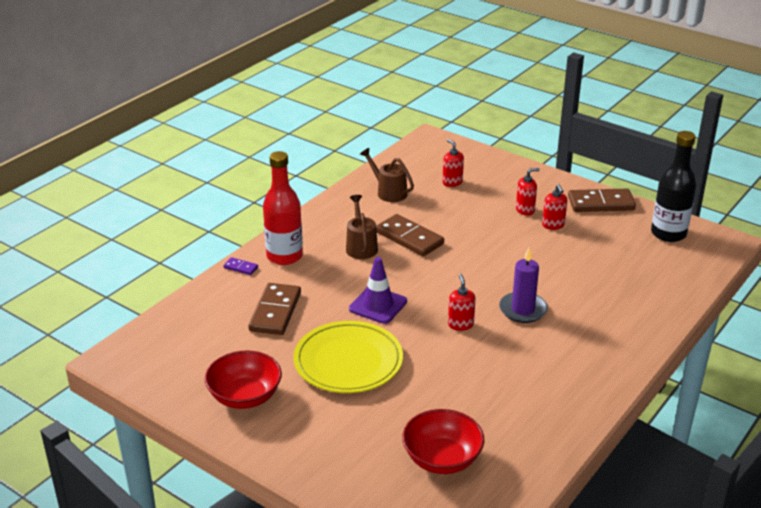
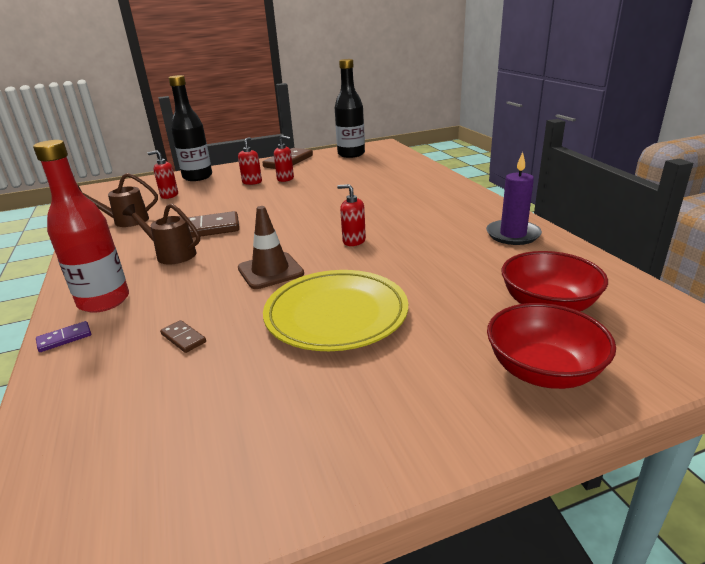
camera: 55 degrees left, 5 degrees down
red bowl [205,350,282,409] -> red bowl moved to [487,303,616,389]
brown domino [248,283,301,335] -> brown domino [160,320,206,353], size x0.47
purple traffic cone [349,257,407,324] -> brown traffic cone [238,206,304,289]
purple candle [499,248,548,323] -> purple candle moved to [486,152,542,245]
none -> black bottle [169,75,212,181]

